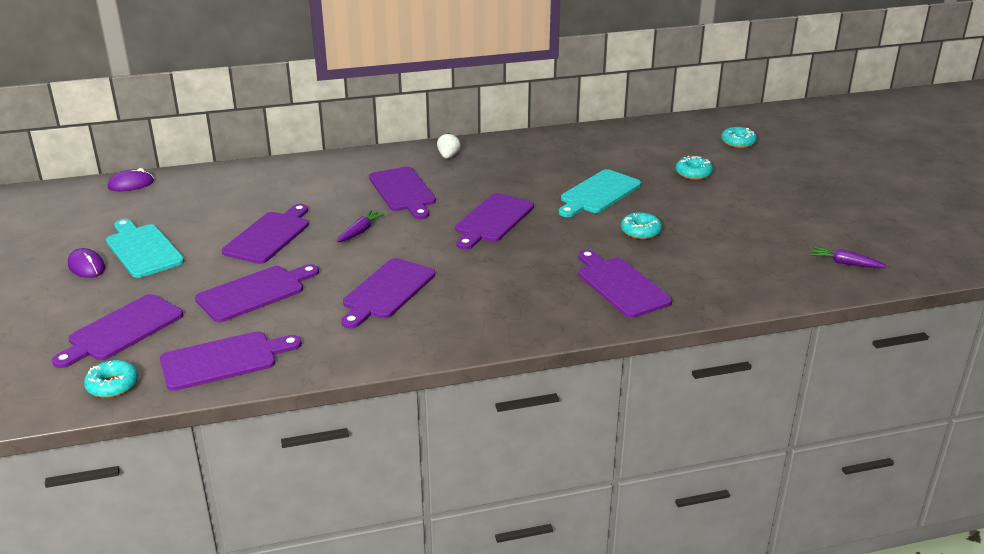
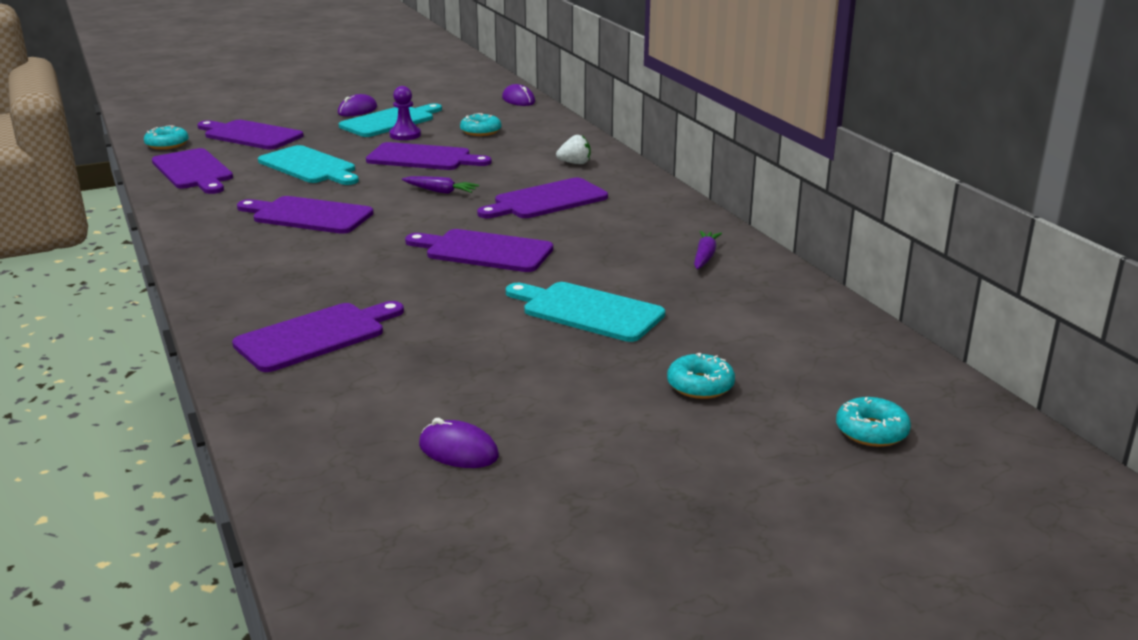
camera: 80 degrees right, 5 degrees down
purple cutting board [195,264,319,322] -> turquoise cutting board [258,145,359,185]
white strawberry [437,133,461,159] -> white strawberry moved to [556,135,590,164]
turquoise donut [621,212,662,239] -> turquoise donut moved to [460,113,501,136]
purple carrot [811,246,887,268] -> purple carrot moved to [694,231,722,269]
none -> purple pawn [389,86,421,140]
none -> purple mouse [419,418,499,468]

